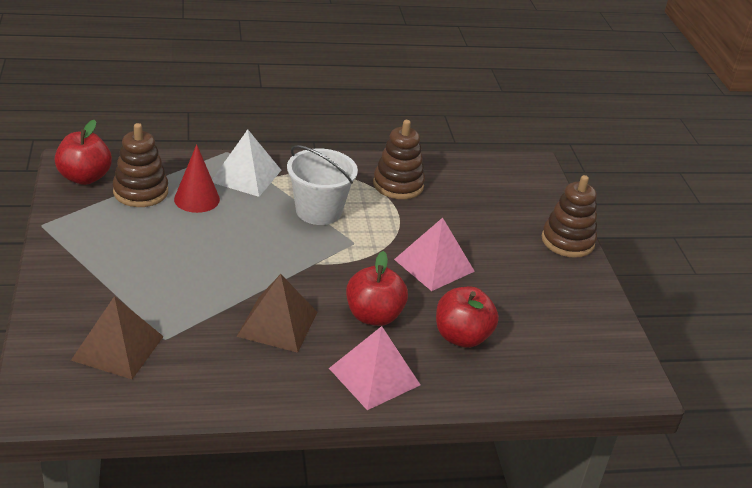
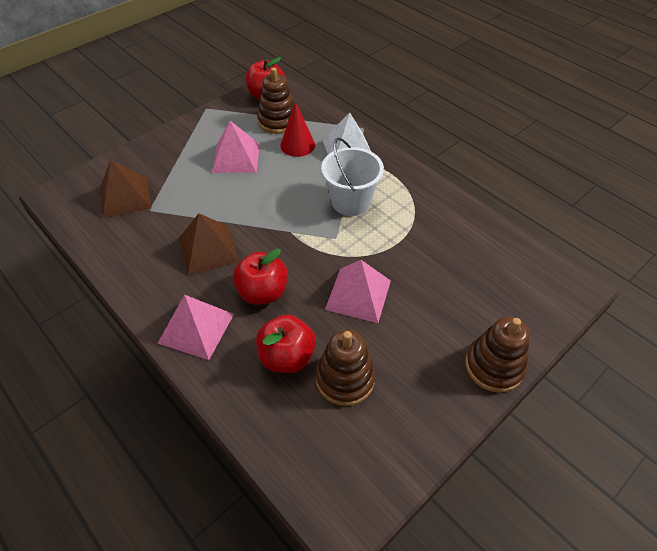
camera: 60 degrees right, 15 degrees up
brown stacking toy [373,120,425,199] -> brown stacking toy moved to [316,330,375,406]
none -> pink pyramid [212,121,260,173]

